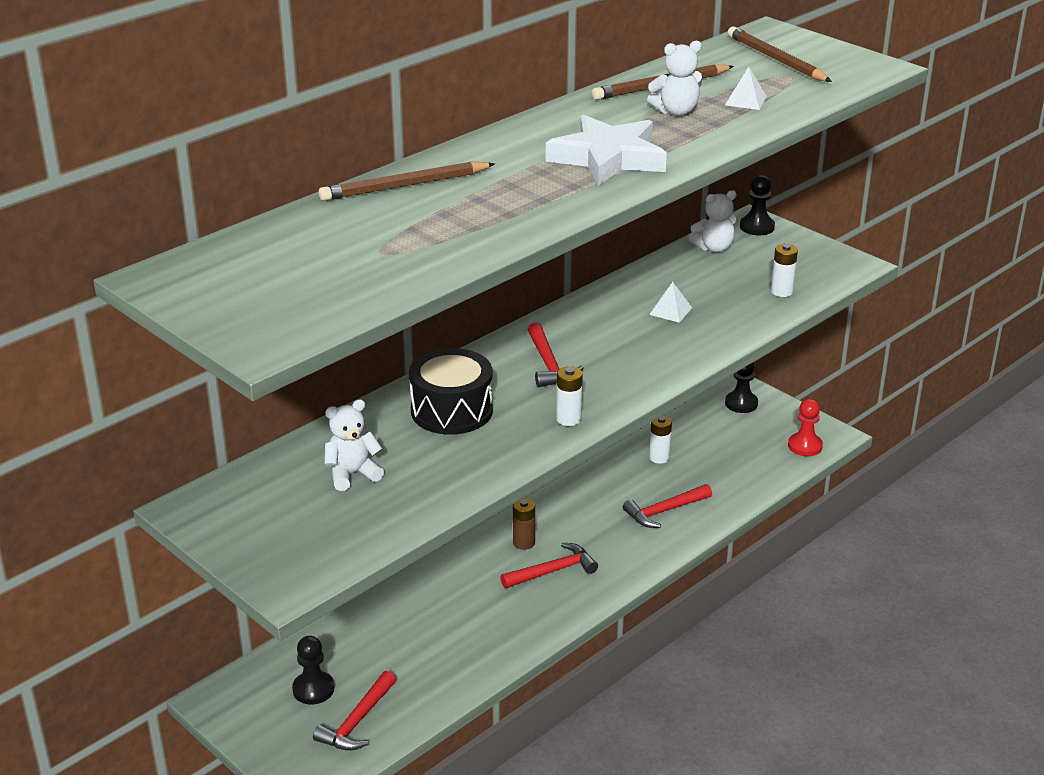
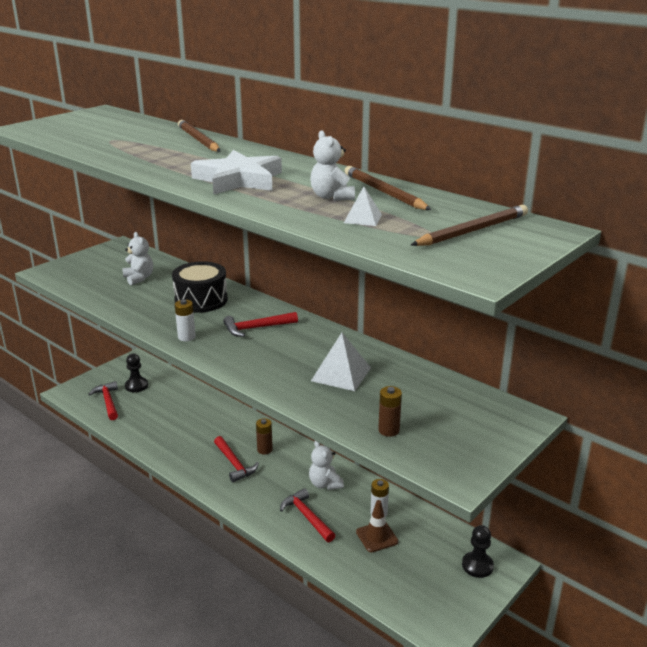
camera: 85 degrees right, 5 degrees down
red hammer [313,671,396,751] -> red hammer turned 45 degrees clockwise [89,381,118,420]
white pyramid [649,282,692,323] -> white pyramid [311,333,371,391], size x1.71
white teddy bear [688,190,737,252] -> white teddy bear moved to [309,441,344,490]
black pawn [740,175,775,235] -> none
white battery [771,244,798,297] -> brown battery [378,386,402,437]
red pawn [788,399,823,456] -> none
none -> brown traffic cone [356,500,399,552]

